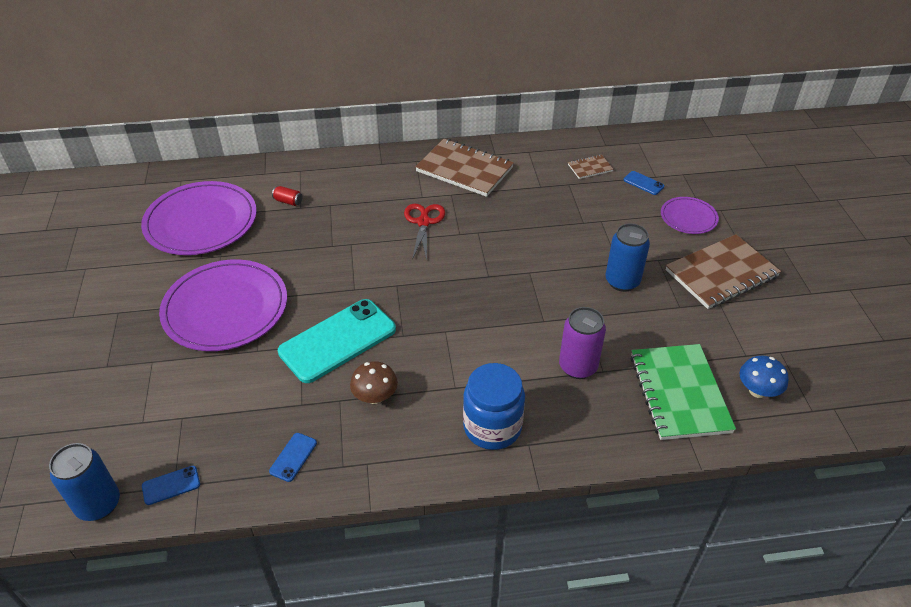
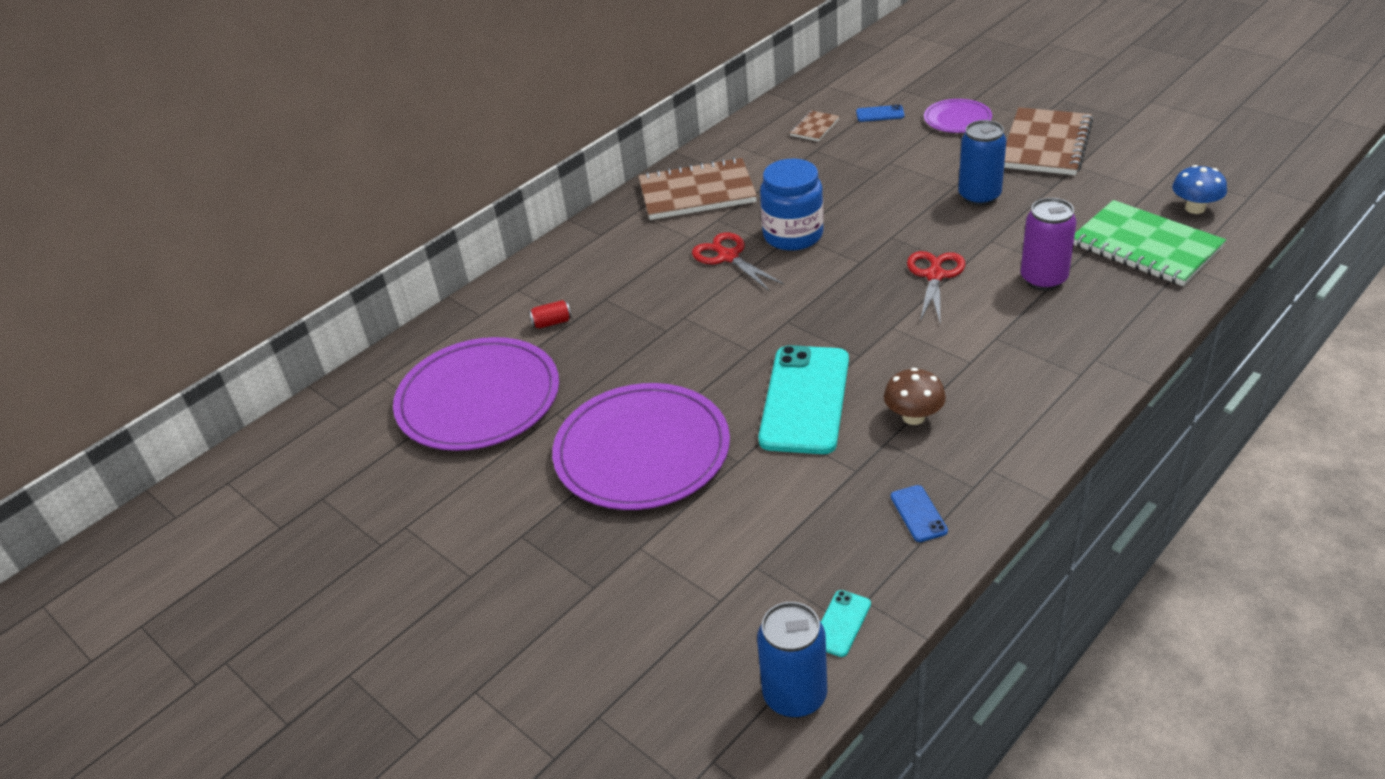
camera: 35 degrees left, 5 degrees down
blue phone [142,466,200,505] -> turquoise phone [821,590,871,657]
blue jar [463,363,525,450] -> blue jar moved to [760,159,824,251]
none -> red scissors [907,251,965,322]

